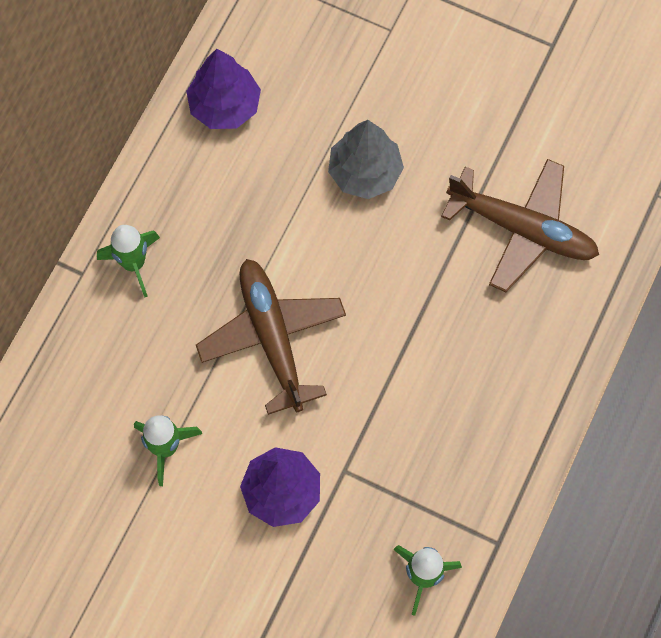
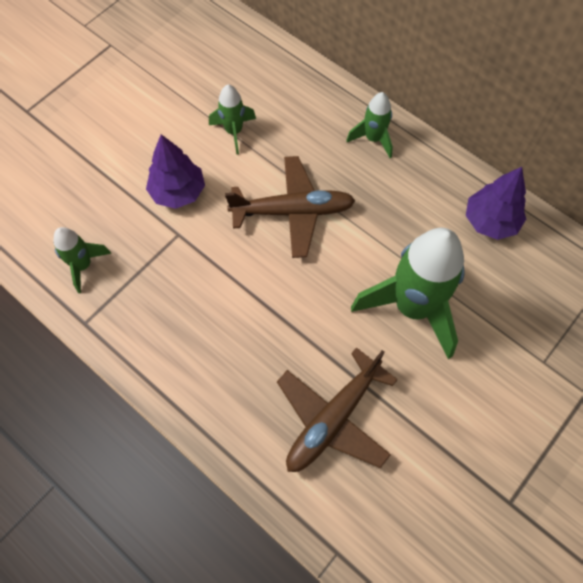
camera: 105 degrees right, 5 degrees down
grey tree [328,120,404,199] -> green rocket [351,228,465,359]

